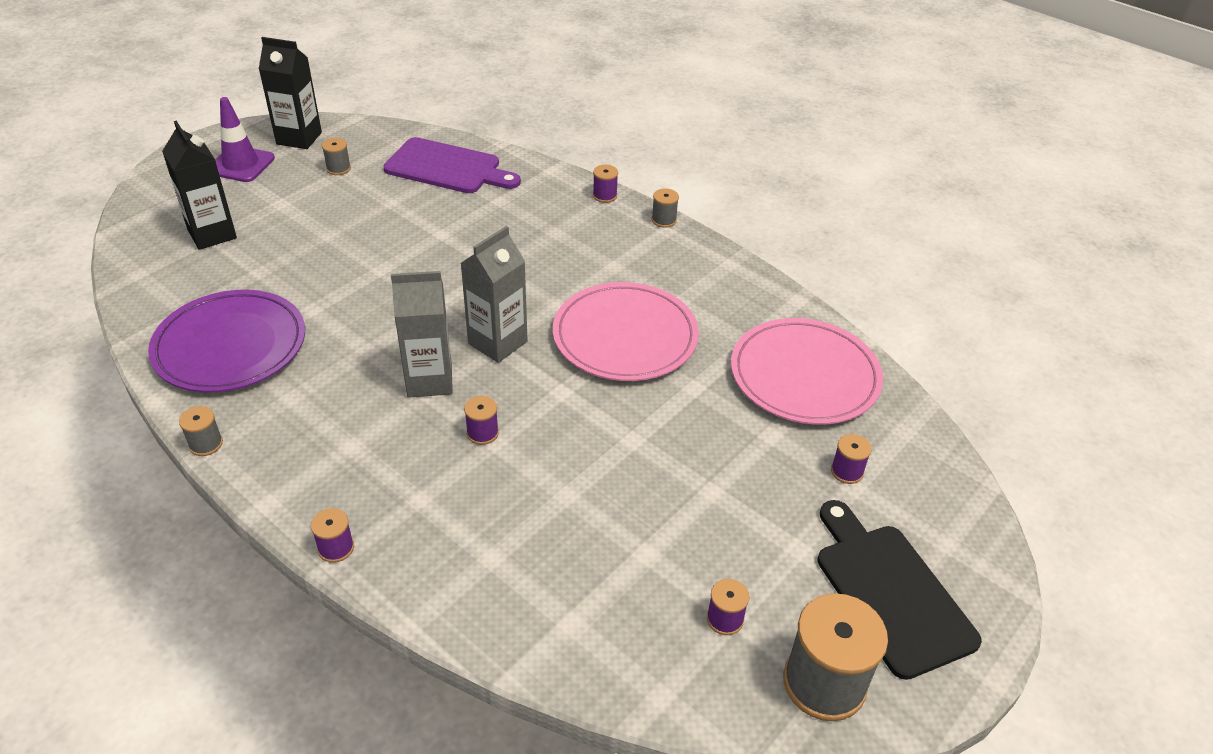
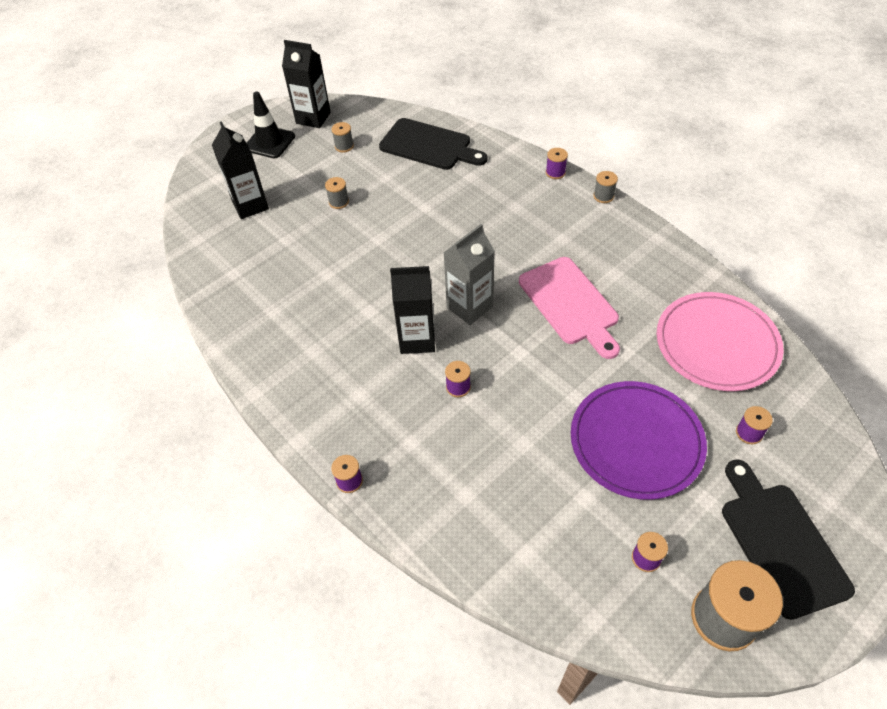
camera: 10 degrees right, 10 degrees up
purple plate [148,290,305,392] -> purple plate moved to [571,381,707,500]
grey spool [179,406,223,456] -> grey spool moved to [325,177,349,209]
purple traffic cone [215,97,275,182] -> black traffic cone [247,92,295,159]
purple cutting board [383,137,521,193] -> black cutting board [379,118,488,170]
grey carton [391,271,453,398] -> black carton [390,266,435,354]
pink plate [553,282,699,381] -> pink cutting board [519,257,620,359]

